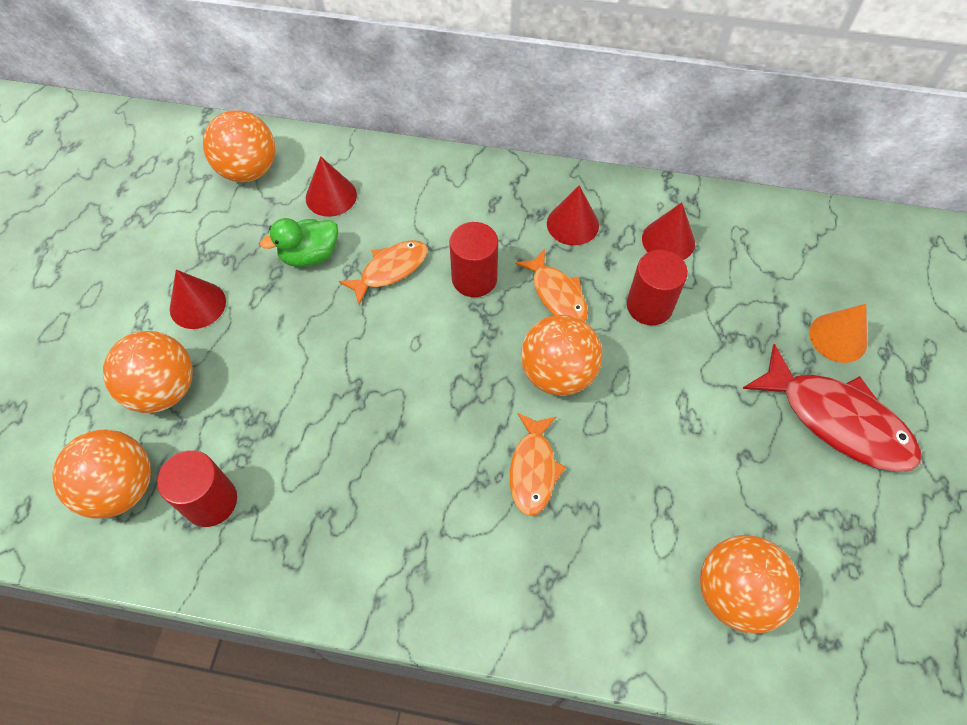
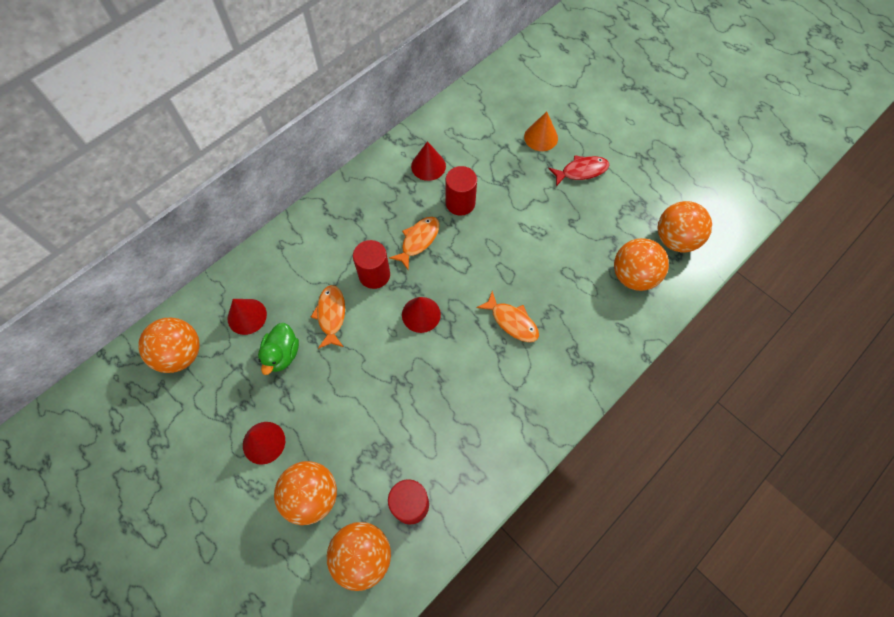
camera: 55 degrees left, 5 degrees up
orange fish [515,249,588,321] -> orange fish turned 60 degrees counterclockwise [389,217,440,270]
orange ball [521,315,602,396] -> orange ball moved to [658,201,712,252]
red cone [547,185,599,245] -> red cone moved to [402,297,441,333]
red fish [742,344,922,472] -> red fish [548,155,609,186], size x0.60

